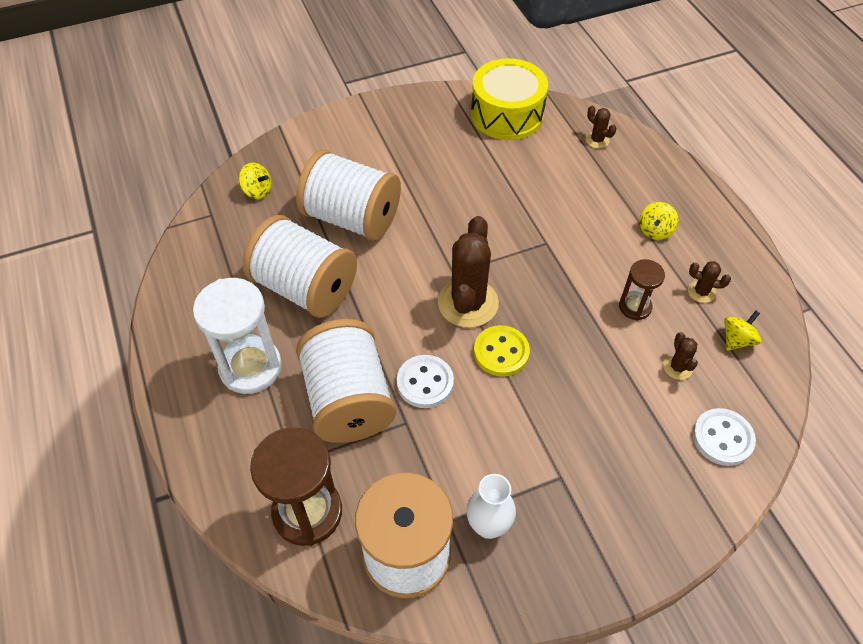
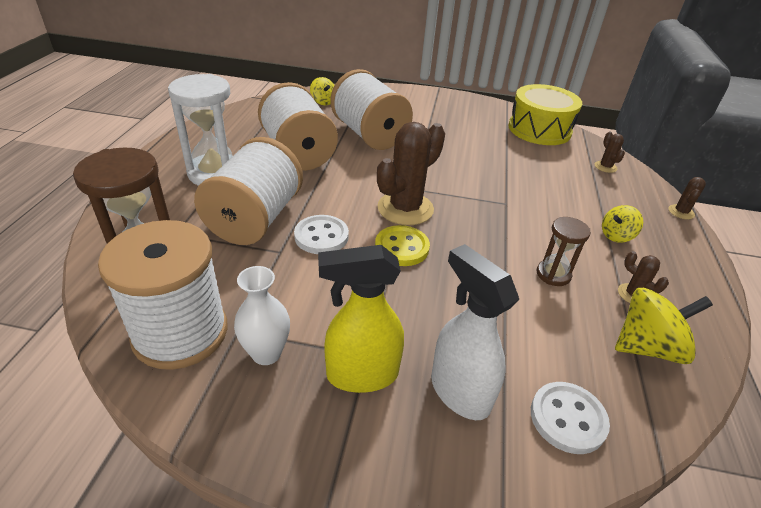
camera: 30 degrees right, 15 degrees down
brown cactus [663,332,698,380] -> brown cactus moved to [668,177,706,220]
yellow spinning top [724,311,762,351] -> yellow spinning top [615,288,713,364], size x1.70
none -> yellow spray bottle [318,245,404,393]
none -> white spray bottle [431,244,519,420]

